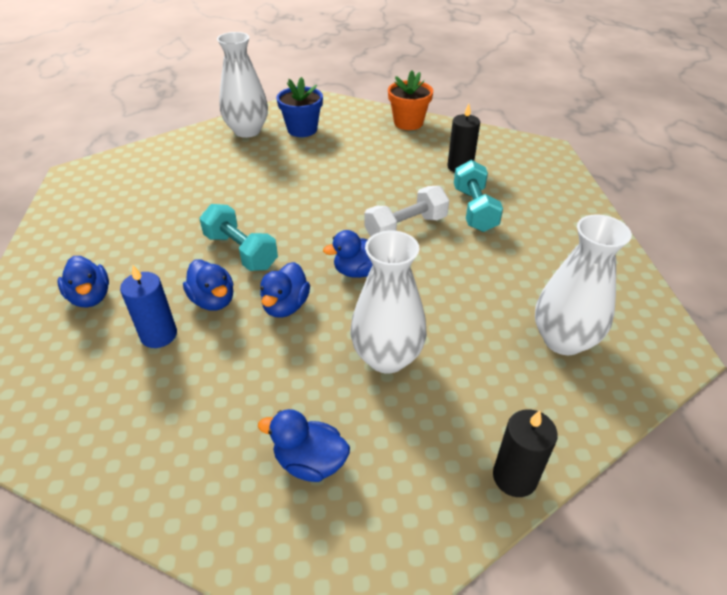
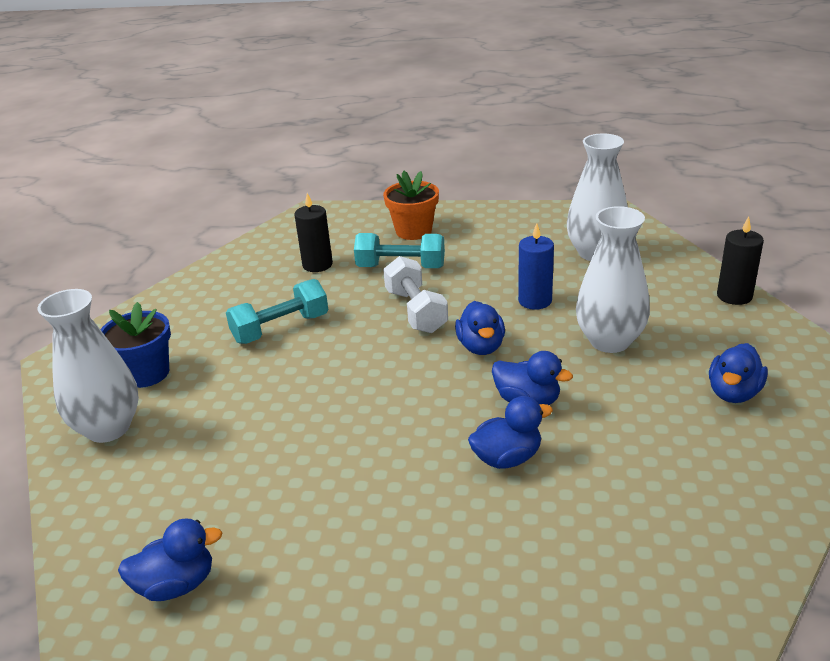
camera: 75 degrees left, 10 degrees down
blue duck [57,256,109,308] -> blue duck moved to [118,518,222,601]
blue candle [120,265,177,348] -> blue candle moved to [518,223,554,310]
turquoise dumbbell [199,204,278,271] -> turquoise dumbbell moved to [226,279,328,344]
orange flower pot [388,71,433,130] -> orange flower pot moved to [383,170,439,240]

